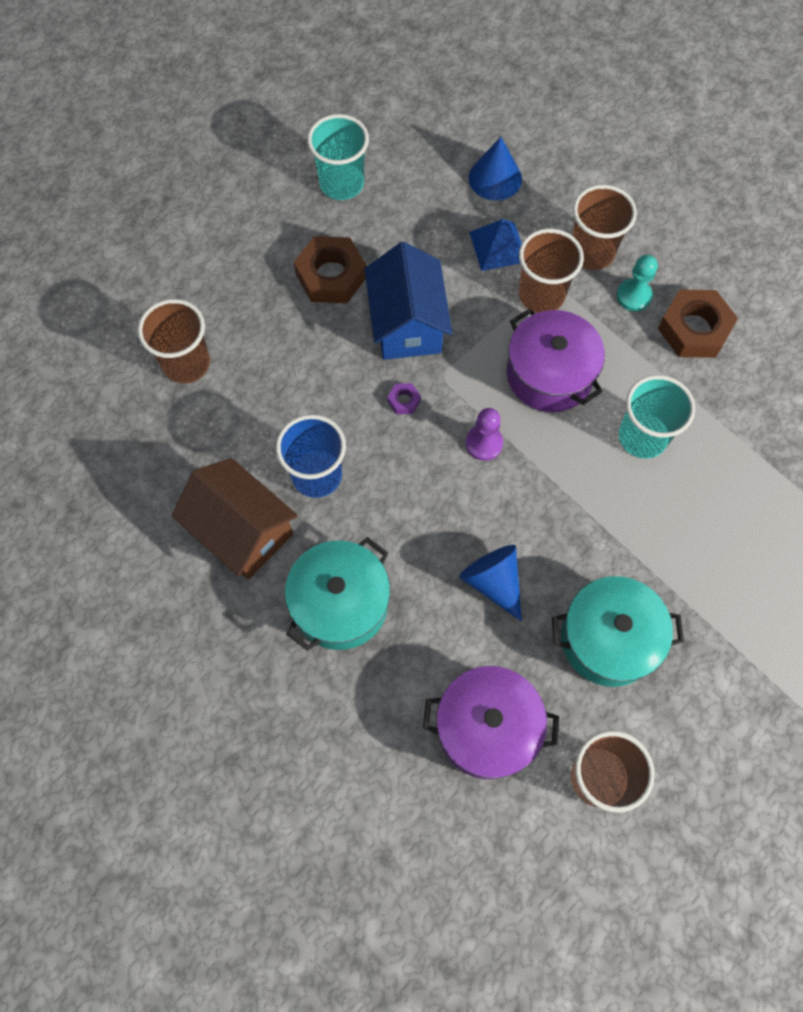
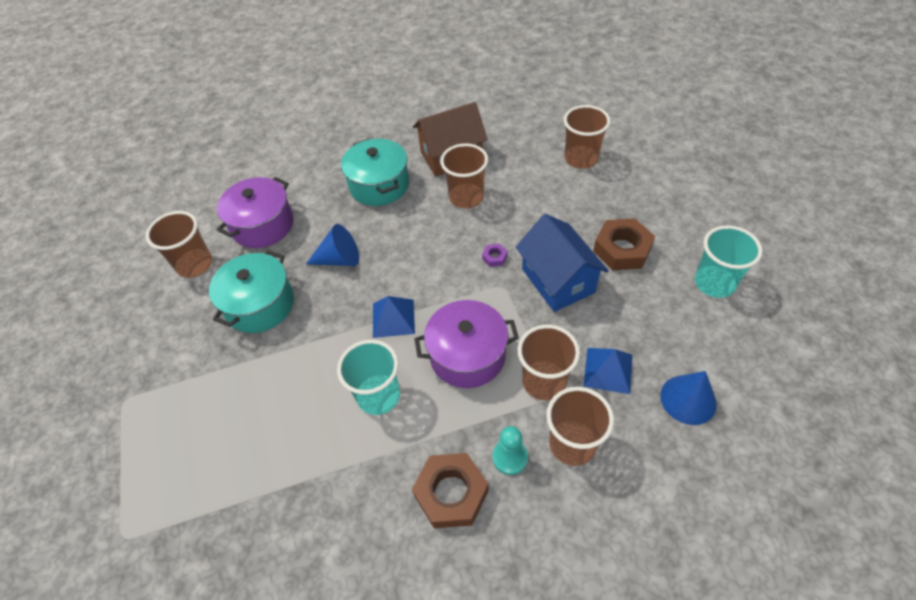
camera: 120 degrees right, 15 degrees down
blue cup [276,414,346,498] -> brown cup [440,143,488,208]
blue house [364,242,452,360] -> blue house turned 45 degrees clockwise [516,214,609,312]
purple pawn [466,408,503,461] -> none
none -> blue pyramid [373,296,415,338]

